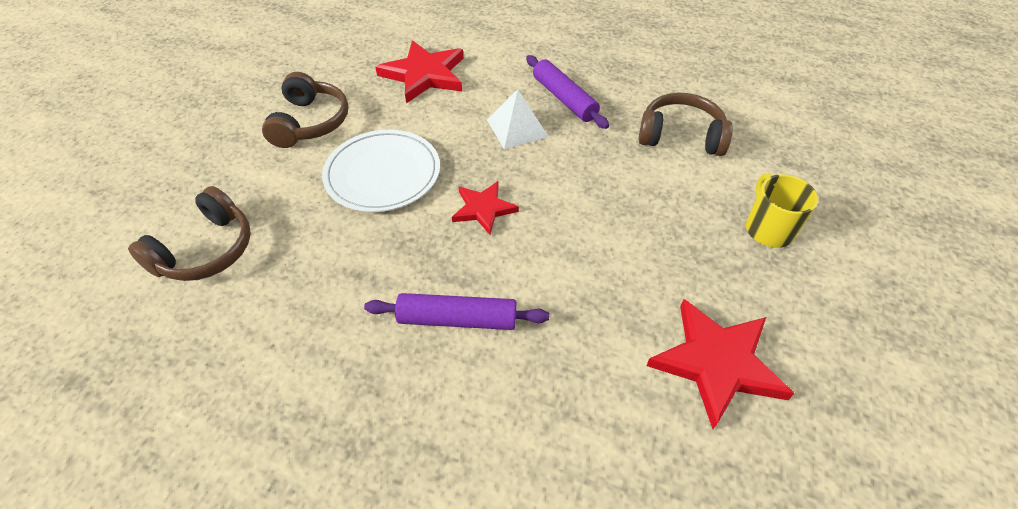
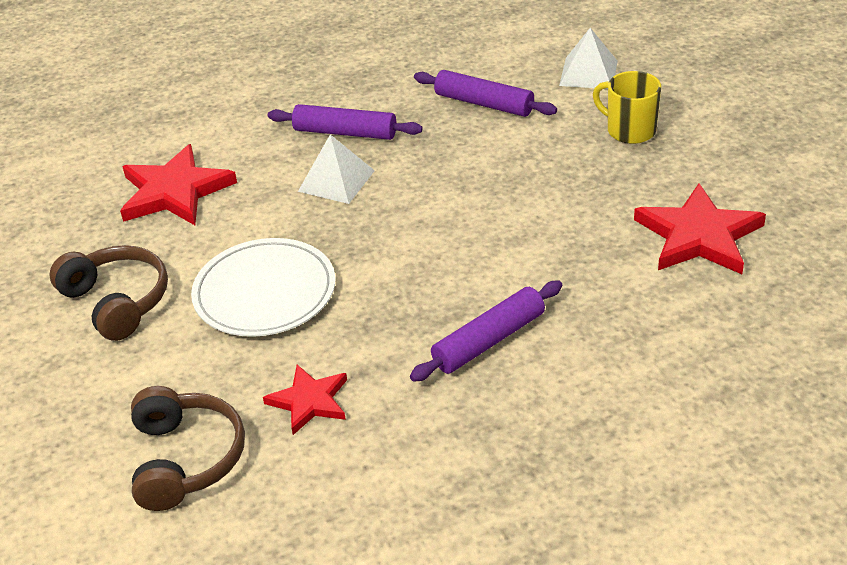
camera: 40 degrees left, 10 degrees down
red star [452,181,519,235] -> red star moved to [263,365,347,435]
brown headphones [639,93,733,156] -> purple rolling pin [414,70,557,117]
none -> white pyramid [559,28,618,89]

